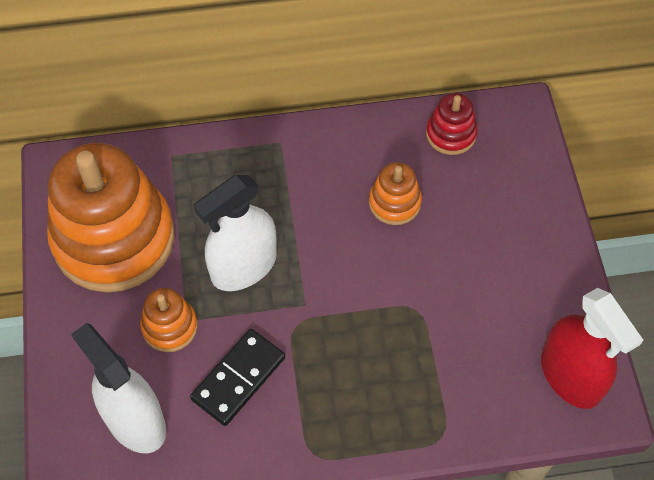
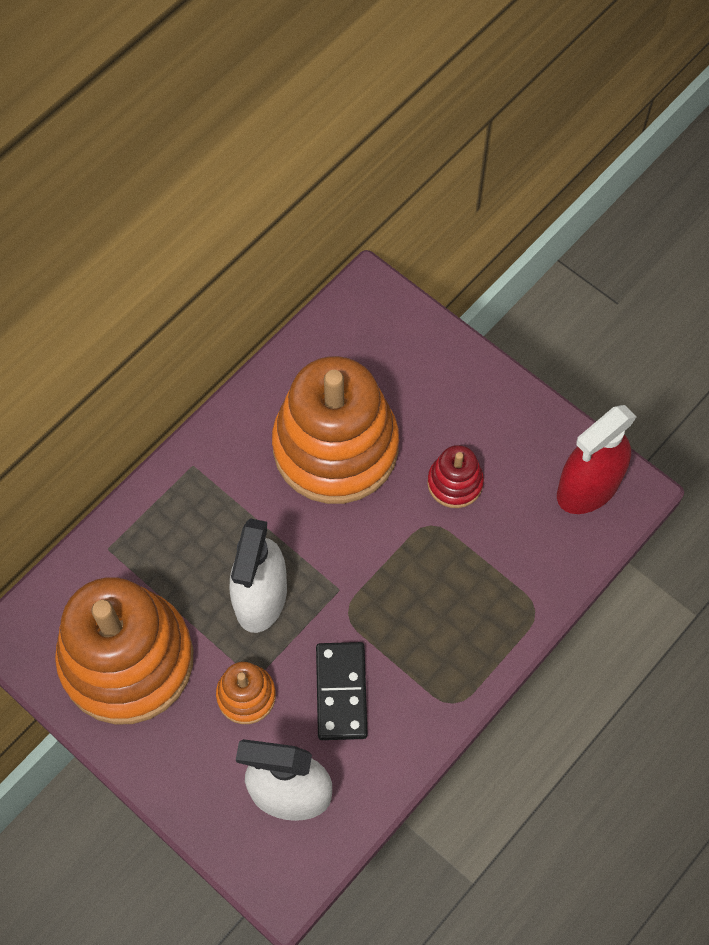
camera: 40 degrees left, 5 degrees up
orange stacking toy [369,162,422,225] -> orange stacking toy [272,356,399,504], size x2.28
red stacking toy [426,93,478,155] -> red stacking toy moved to [427,445,484,508]
red spray bottle [541,288,643,409] -> red spray bottle turned 120 degrees clockwise [557,405,637,514]

